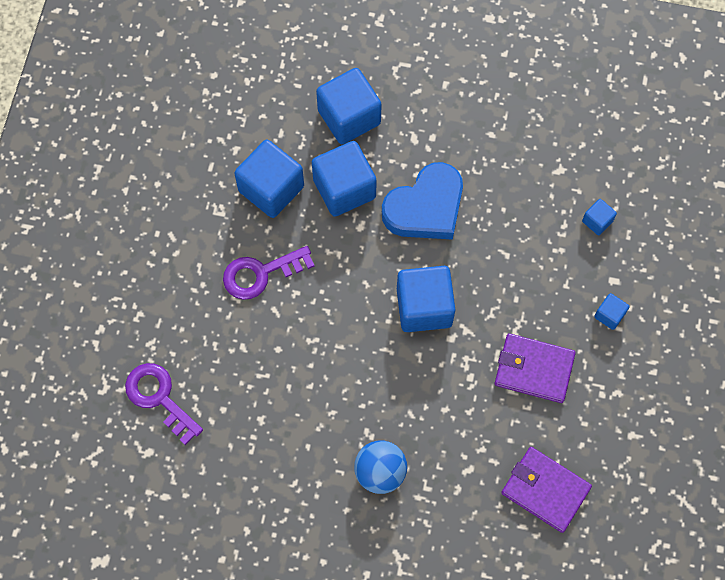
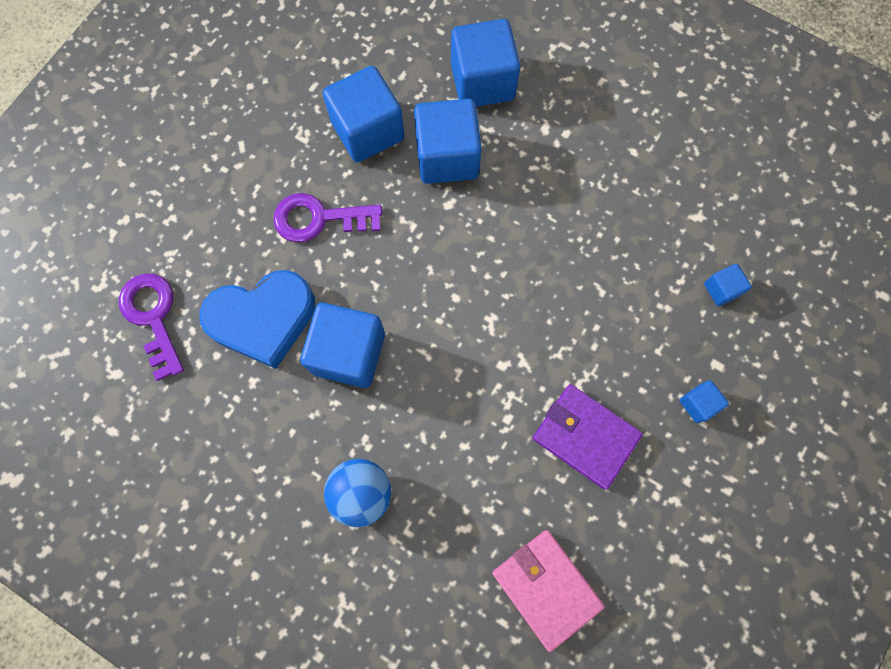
camera: 20 degrees right, 5 degrees up
blue heart [382,162,463,240] -> blue heart moved to [199,270,315,369]
blue cube [397,266,456,332] -> blue cube moved to [300,303,385,388]
purple wallet [501,447,592,533] -> pink wallet [492,530,605,652]

